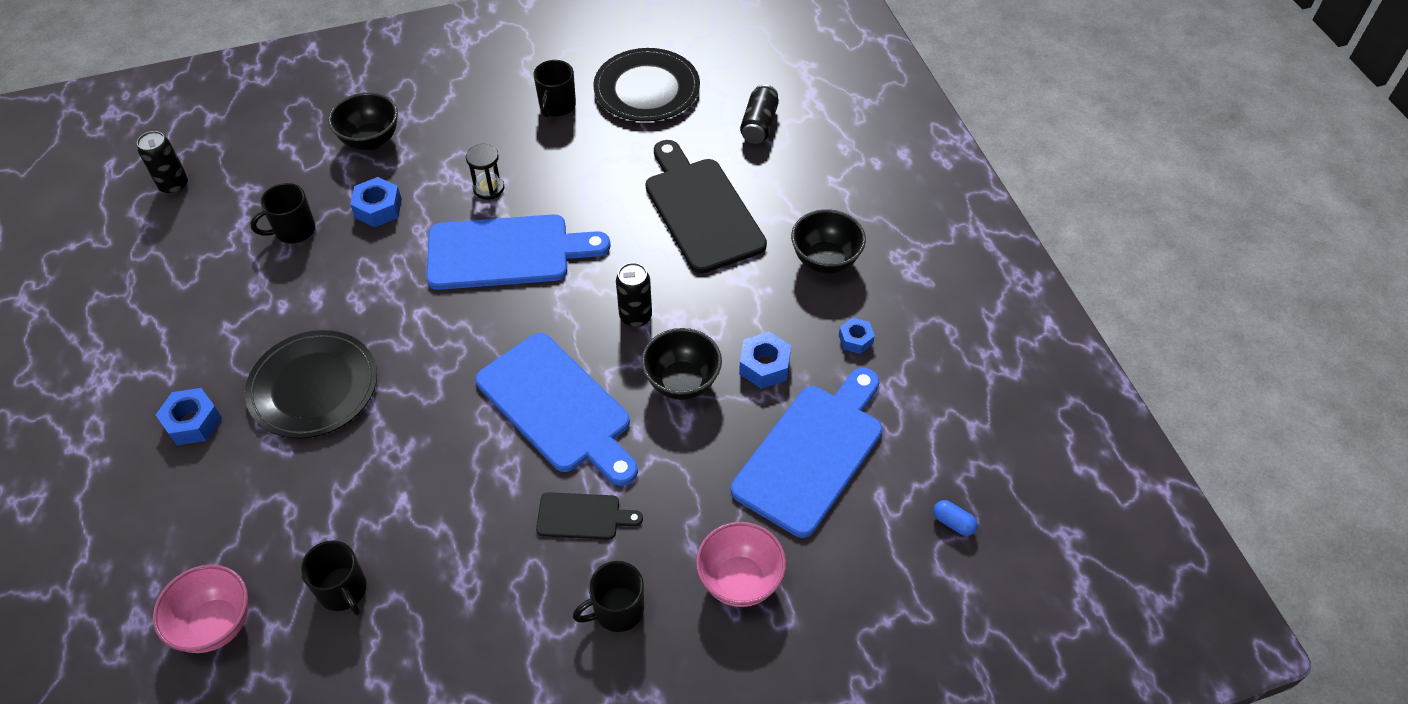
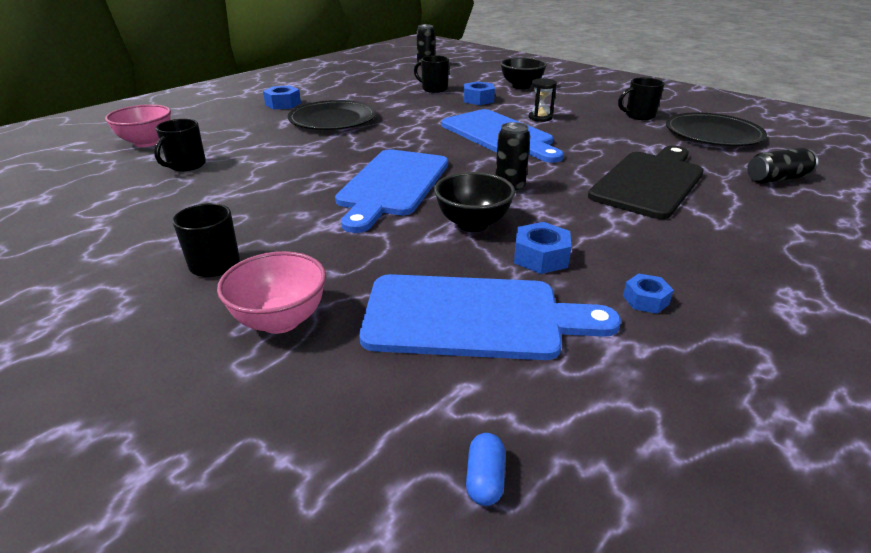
camera: 60 degrees right, 20 degrees down
black cutting board [536,492,643,540] -> none
black bowl [791,209,866,274] -> none

